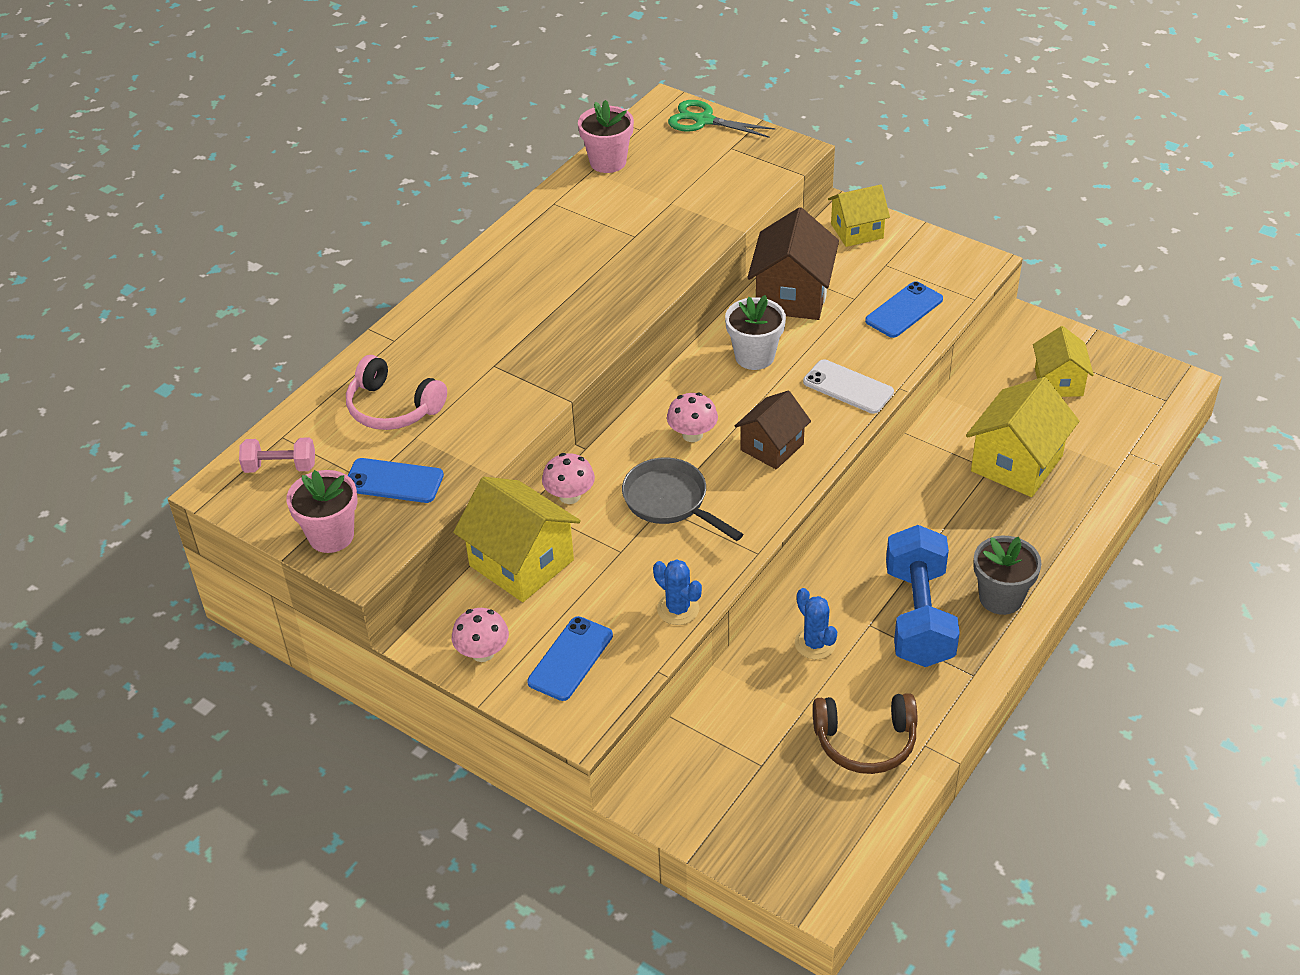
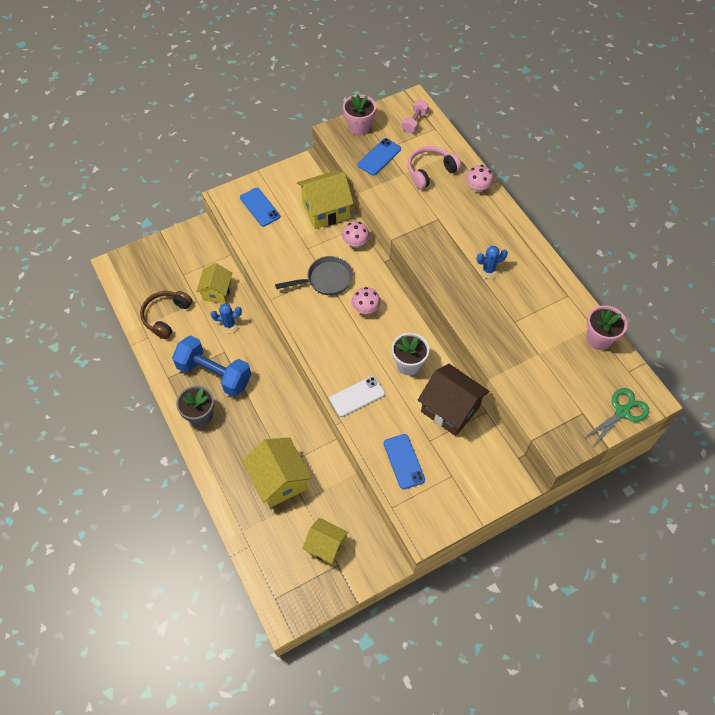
camera: 115 degrees right, 15 degrees up
pink mushroom [452,608,509,662] -> pink mushroom moved to [466,165,494,192]
blue cactus [653,559,702,625] -> blue cactus moved to [477,246,508,279]
brown house [734,391,811,469] -> none
yellow house [828,184,890,247] -> yellow house moved to [196,263,232,303]

